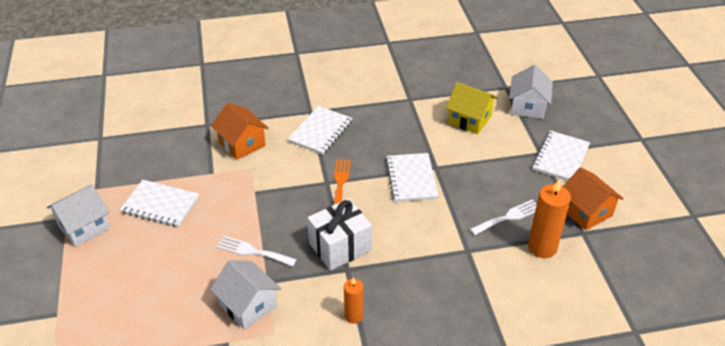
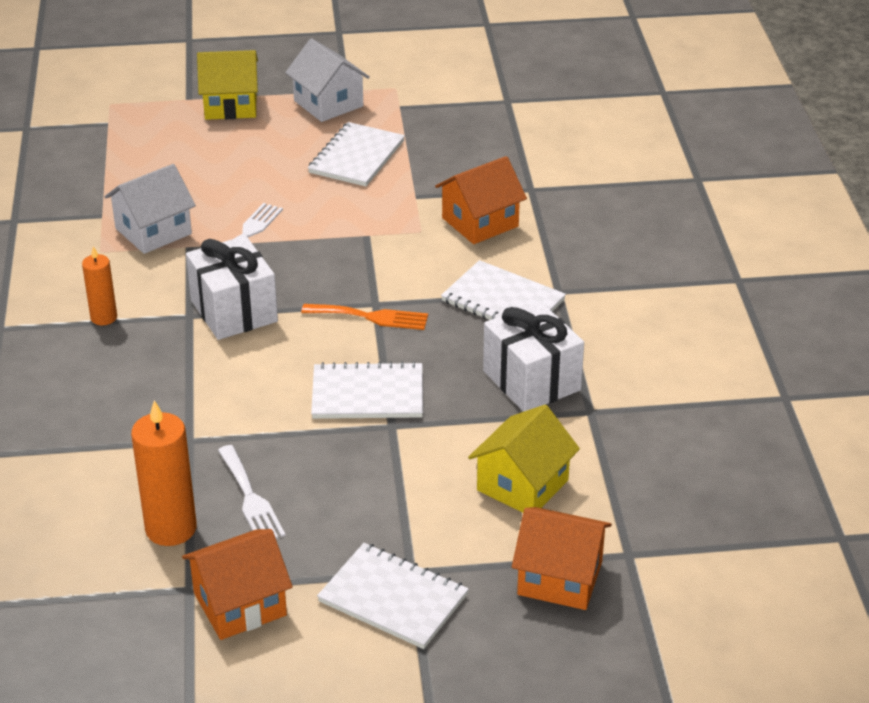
camera: 95 degrees right, 5 degrees down
white house [509,65,553,119] -> orange house [512,507,612,610]
none -> yellow house [197,50,258,120]
none -> white gift [483,301,584,412]

